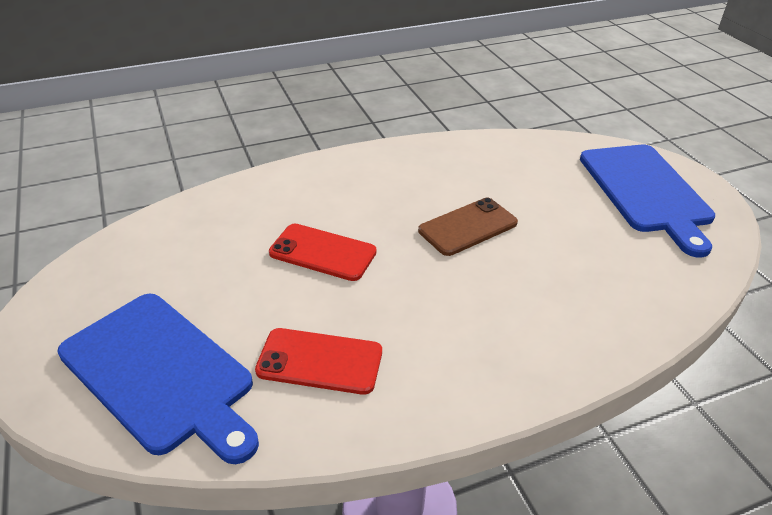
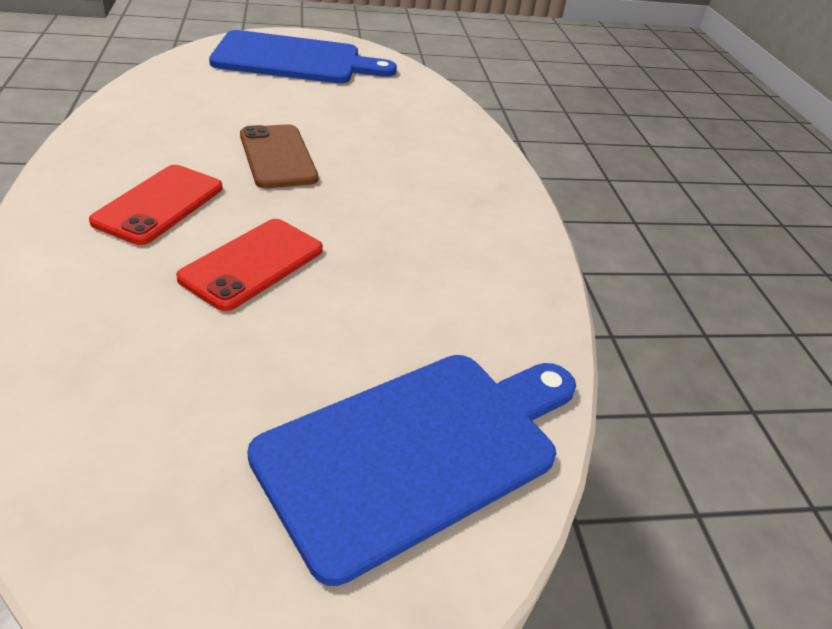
camera: 80 degrees left, 0 degrees up
red phone [255,328,382,395] -> red phone moved to [89,165,223,245]

